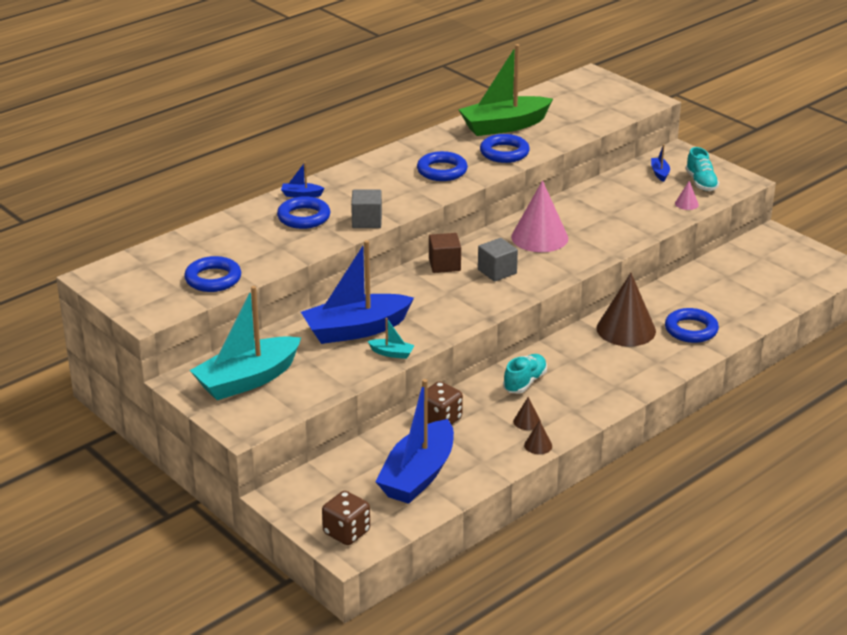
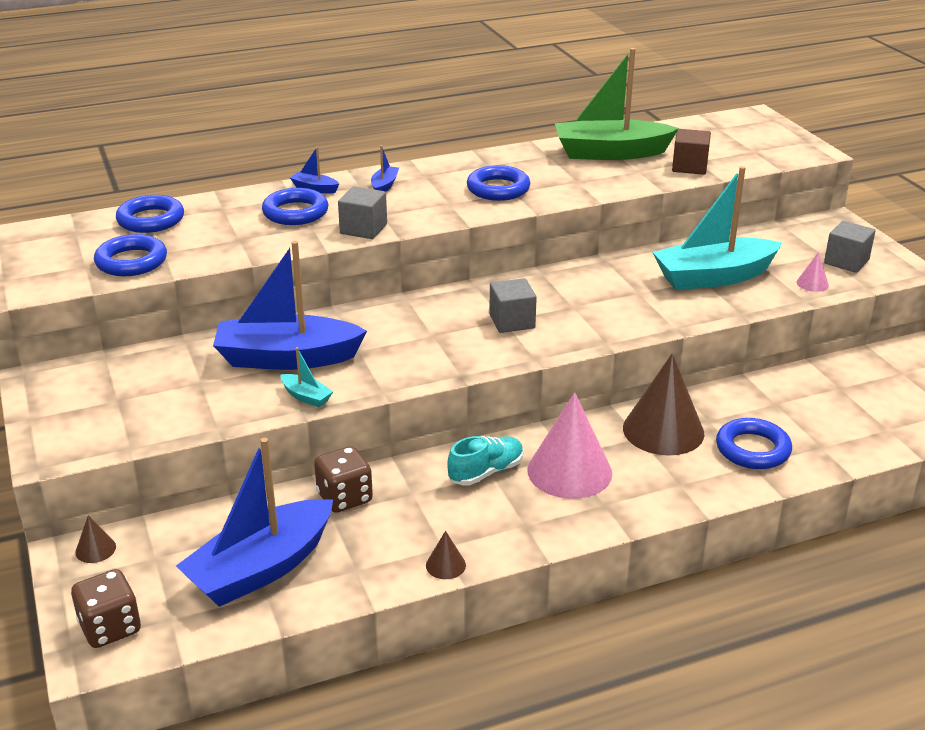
camera: 20 degrees right, 0 degrees up
turquoise boat [190,286,301,400] -> turquoise boat moved to [652,166,782,290]
brown cube [429,233,461,273] -> brown cube moved to [672,129,711,175]
blue ring [480,134,530,163] -> blue ring moved to [116,195,184,233]
pink cone [511,180,568,252] -> pink cone moved to [527,392,612,499]
brown cone [513,397,541,430] -> brown cone moved to [75,515,116,563]
blue boat [651,144,670,182] -> blue boat moved to [371,145,399,192]
turquoise shoe [686,147,719,191] -> grey cube [824,221,875,273]

